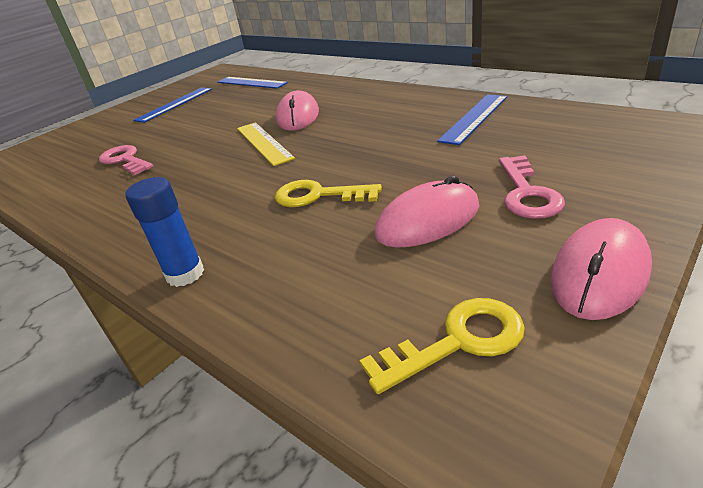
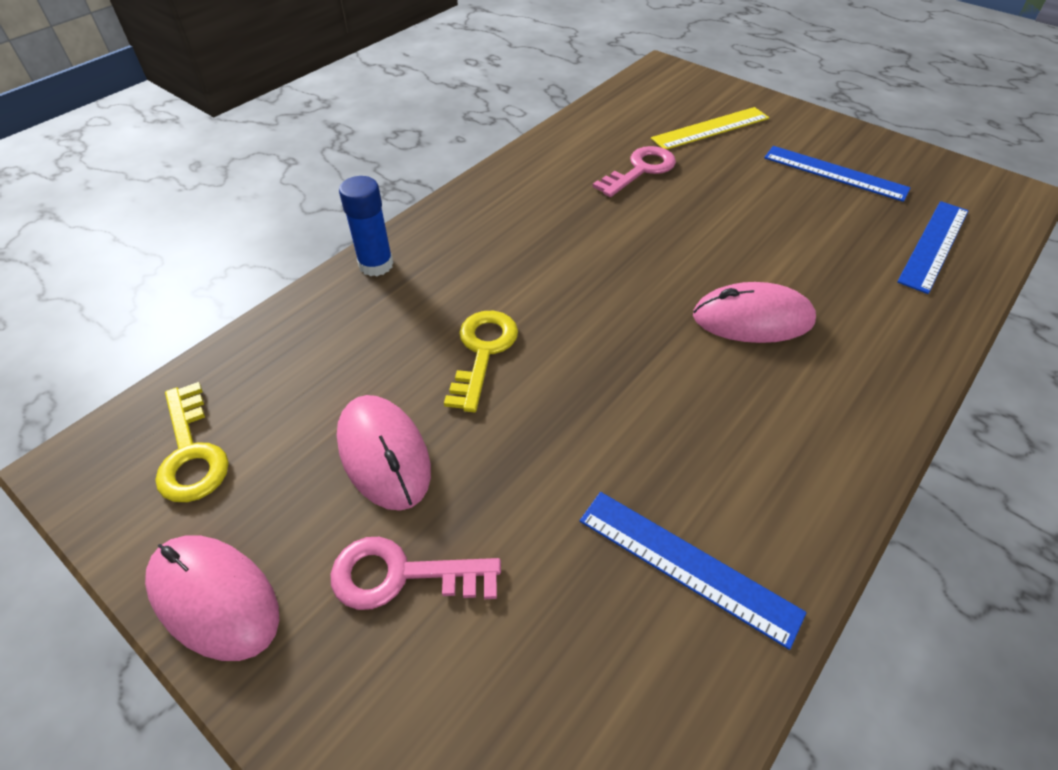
camera: 85 degrees right, 15 degrees up
yellow ruler [237,122,295,166] -> yellow ruler moved to [651,107,769,150]

